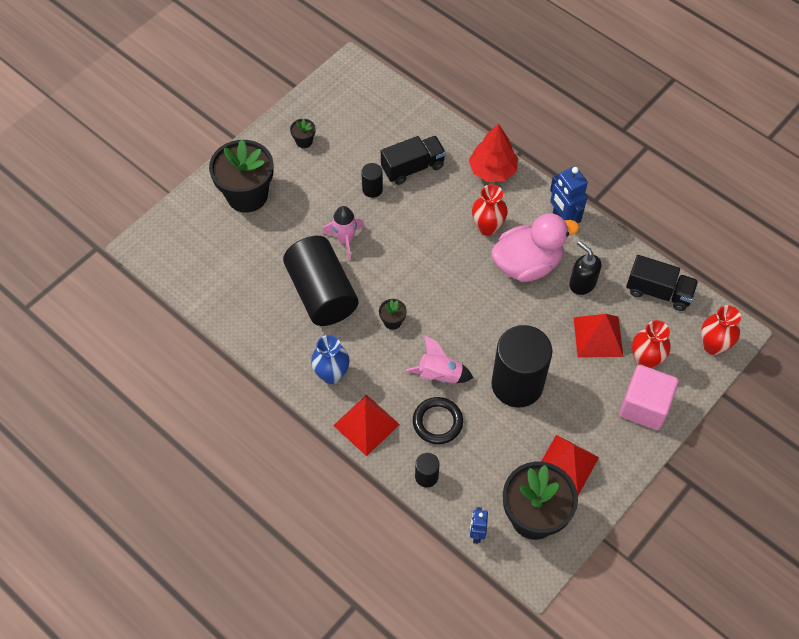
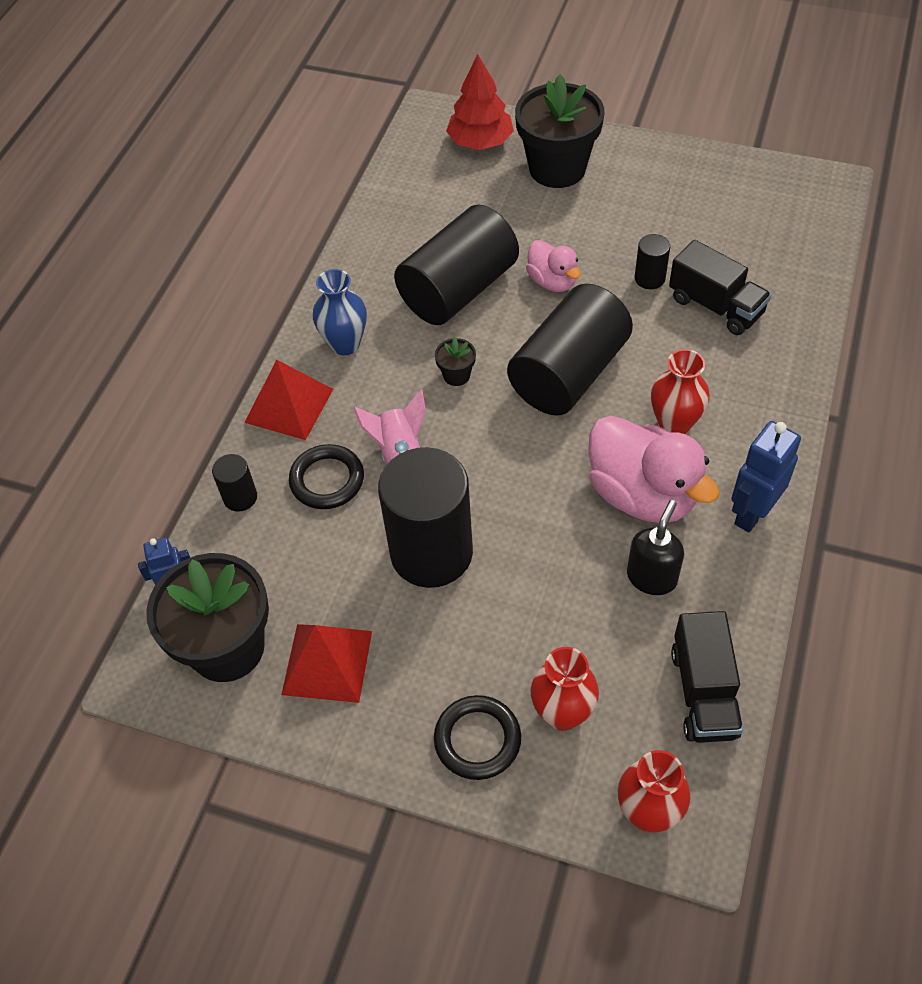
camera: 70 degrees right, 5 degrees down
black flower pot [290,119,316,148] -> none
pink rocket [322,206,365,261] -> pink duck [526,240,581,292]
red tree [469,124,518,182] -> red tree moved to [446,54,514,150]
red pyramid [574,314,623,358] -> none
pink cube [619,365,679,430] -> black ring [434,695,521,780]
none -> black cylinder [507,284,633,416]

